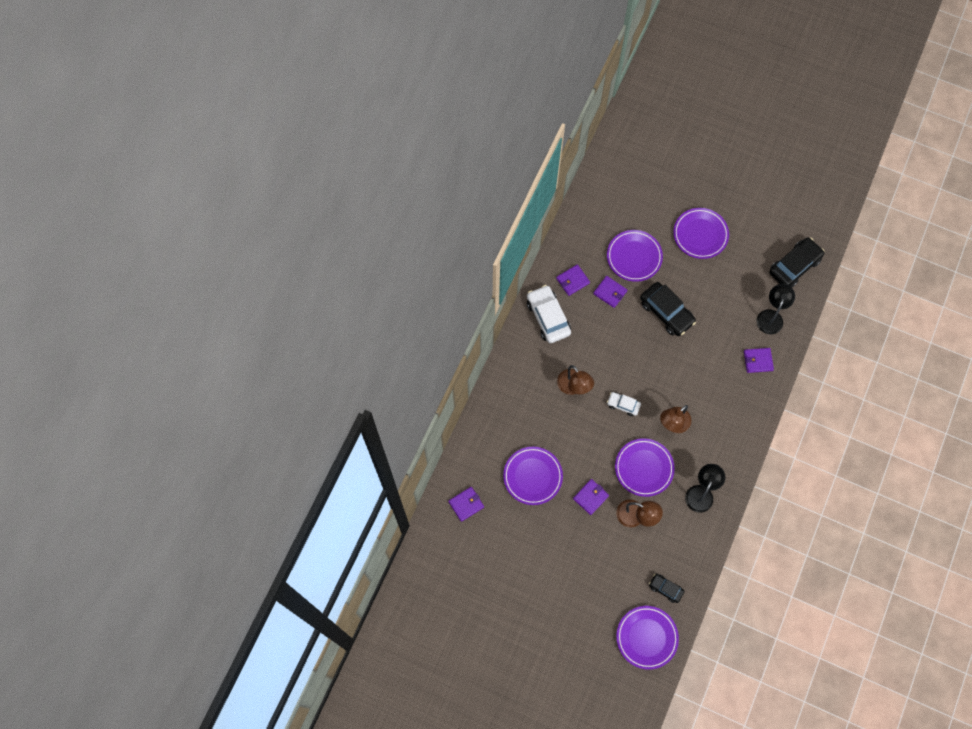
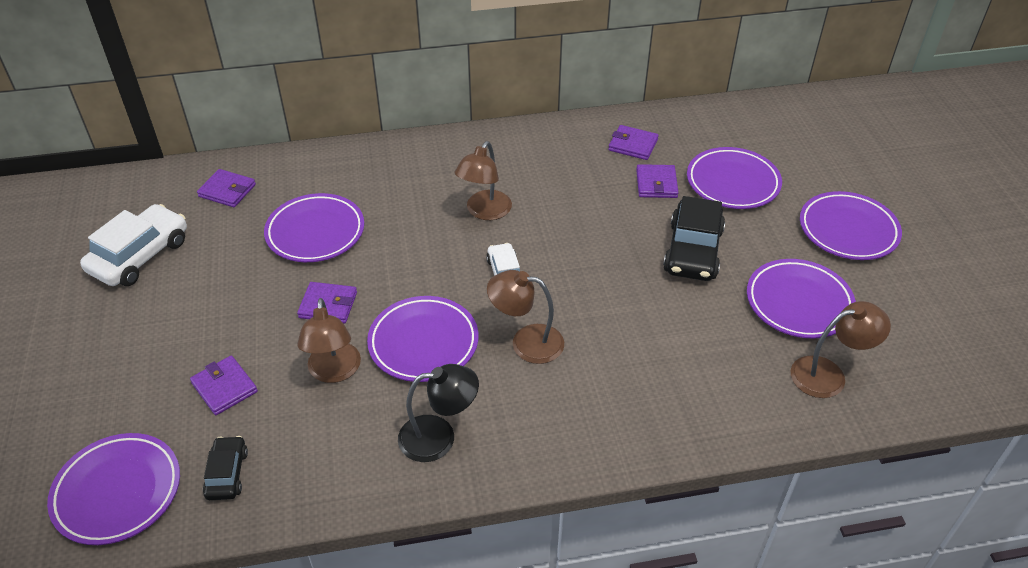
camera: 55 degrees right, 25 degrees down
white car [527,285,571,343] -> white car moved to [80,204,187,286]
purple wallet [744,348,774,373] -> purple wallet moved to [190,355,258,415]
black lamp [756,284,795,334] -> brown lamp [790,301,891,398]
black car [769,237,825,287] -> none
none -> purple plate [747,259,856,338]

